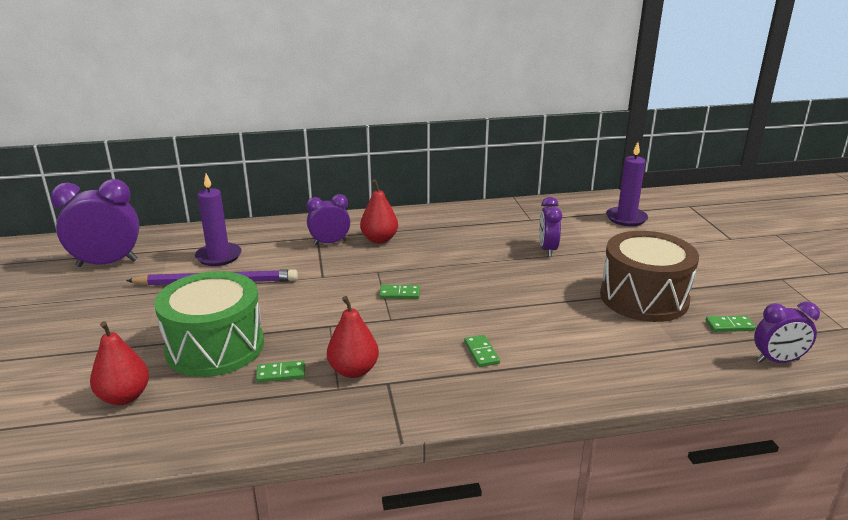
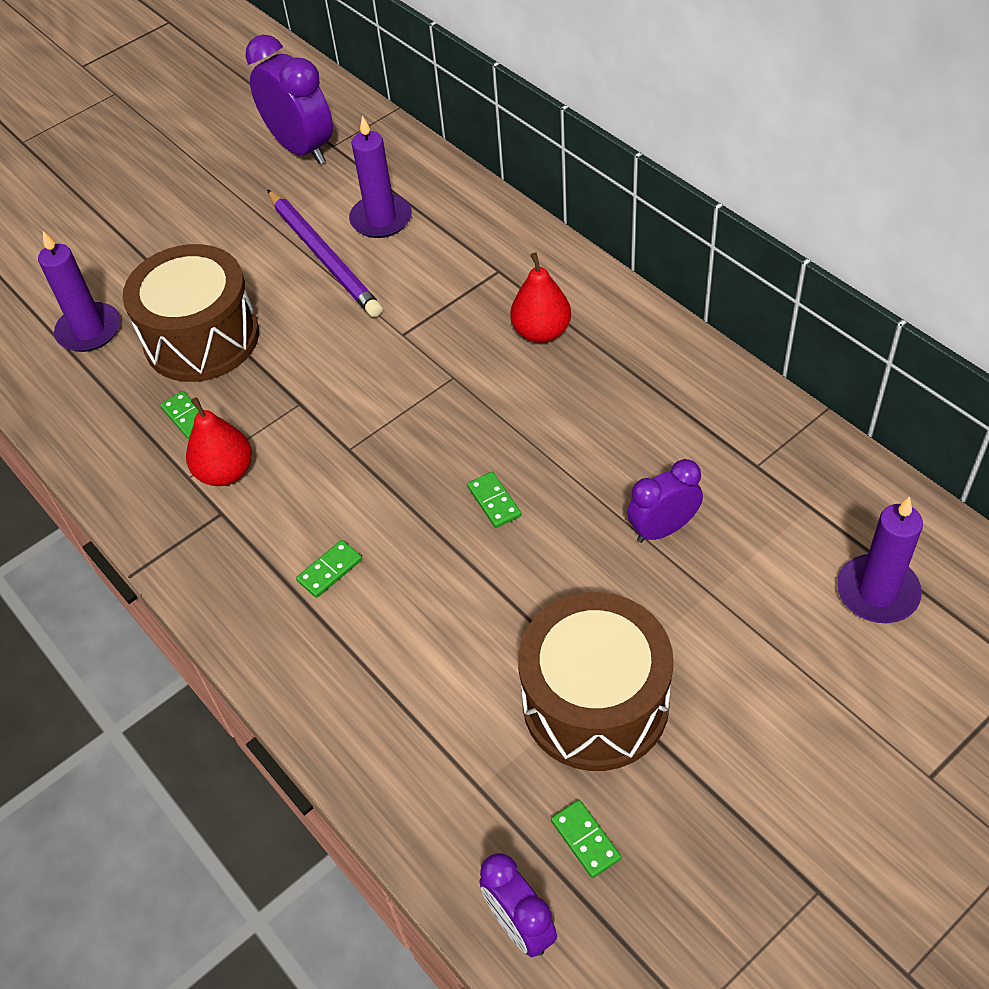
camera: 65 degrees right, 25 degrees up
red pear [90,321,149,405] -> purple candle [38,231,121,352]
green drum [154,271,264,377] -> brown drum [123,244,259,382]
purple clock [307,194,350,245] -> none
green domino [379,285,420,299] -> green domino moved to [467,472,521,528]

